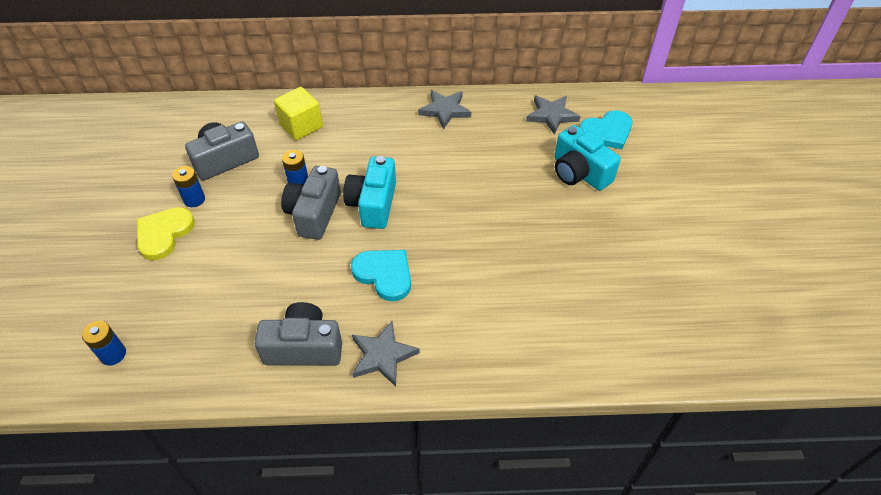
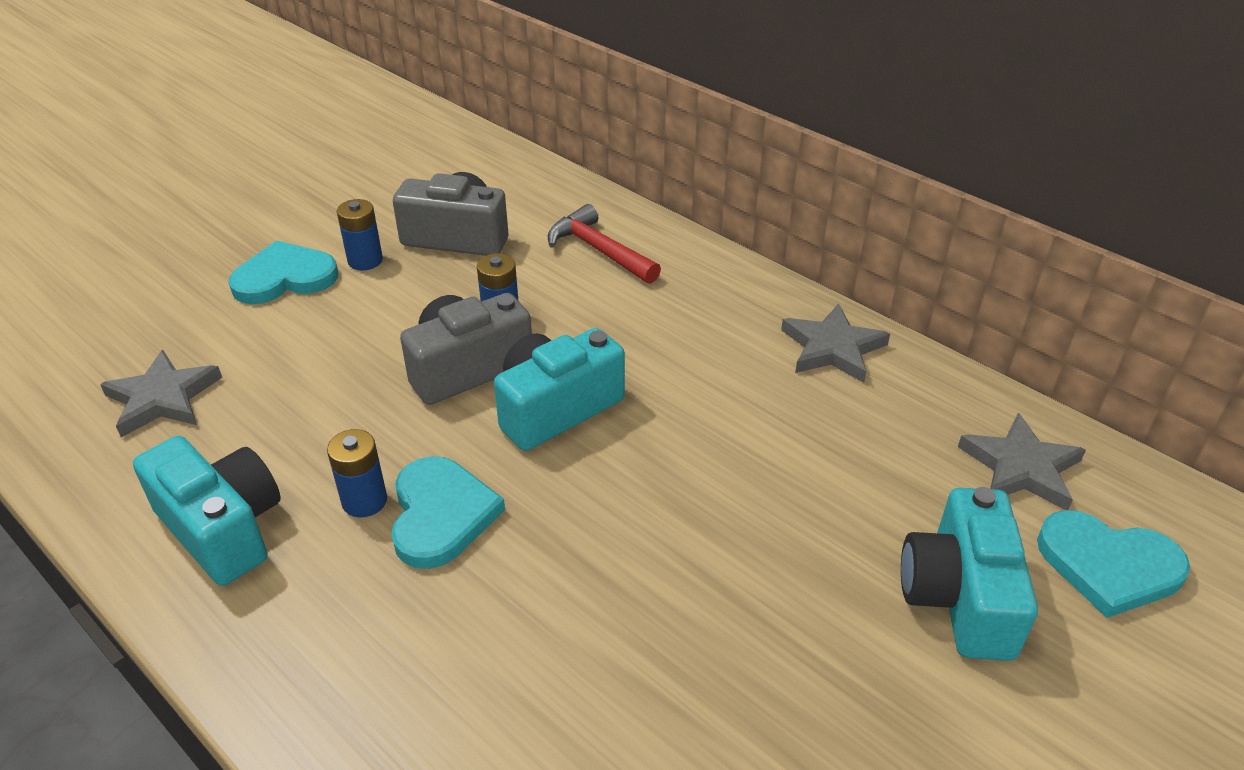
camera: 45 degrees right, 10 degrees down
blue battery [82,321,126,366] -> blue battery moved to [327,429,387,518]
yellow heart [137,207,195,260] -> turquoise heart [228,240,338,304]
grey camera [254,302,342,366] -> turquoise camera [133,436,281,586]
yellow cube [274,87,323,140] -> red hammer [548,204,661,284]
grey star [352,321,420,387] -> grey star moved to [100,350,222,437]

